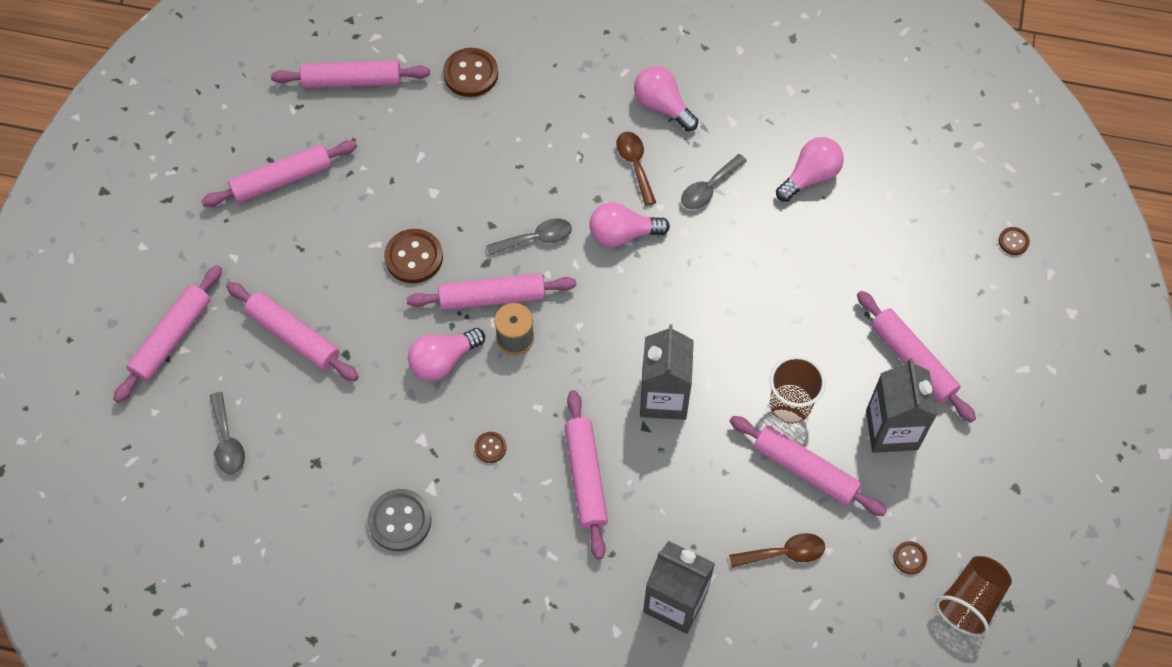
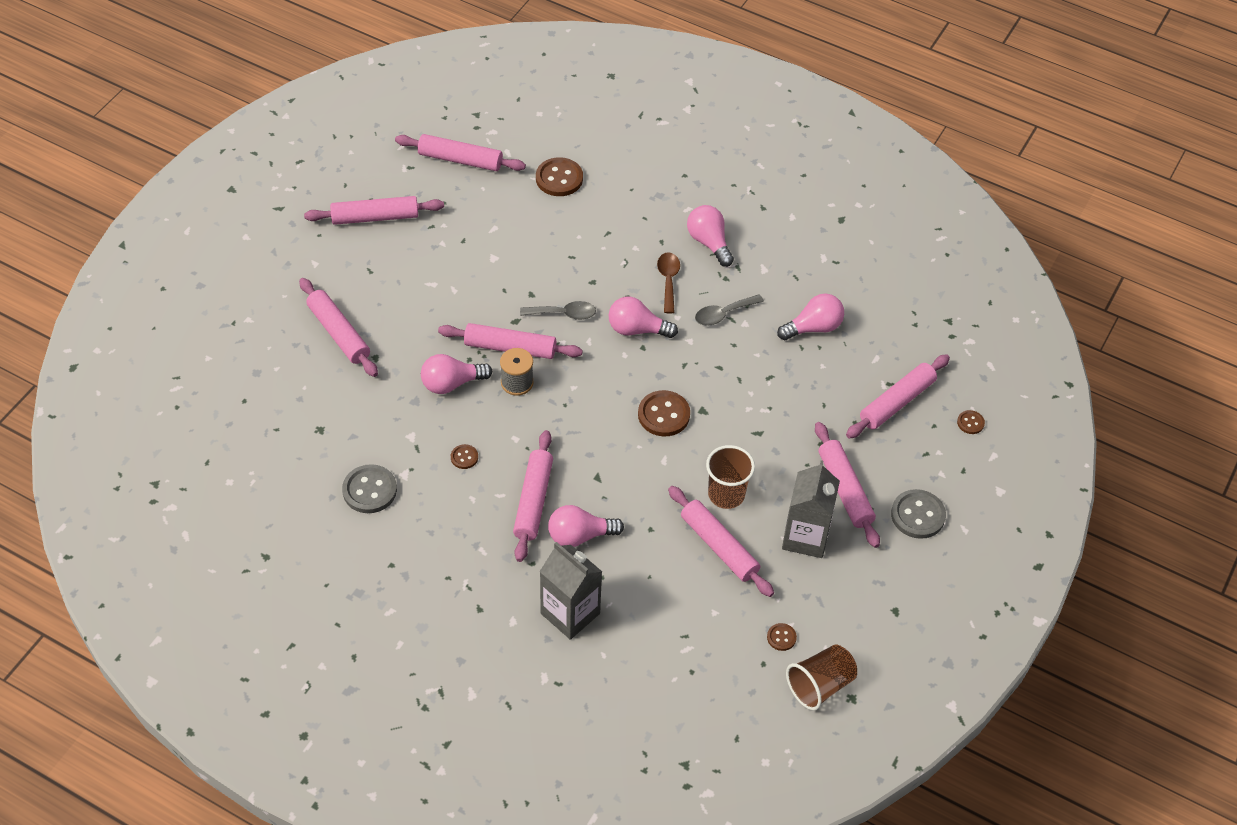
camera: 15 degrees right, 10 degrees down
pink rolling pin [113,265,222,403] -> pink rolling pin moved to [846,354,950,439]
grey spoon [210,392,245,474] -> none
brown button [384,229,443,283] -> brown button moved to [638,390,690,436]
grey carton [640,324,694,420] -> none
brown spoon [729,533,825,568] -> none
none -> pink light bulb [548,505,624,547]
none -> grey button [891,489,946,539]

